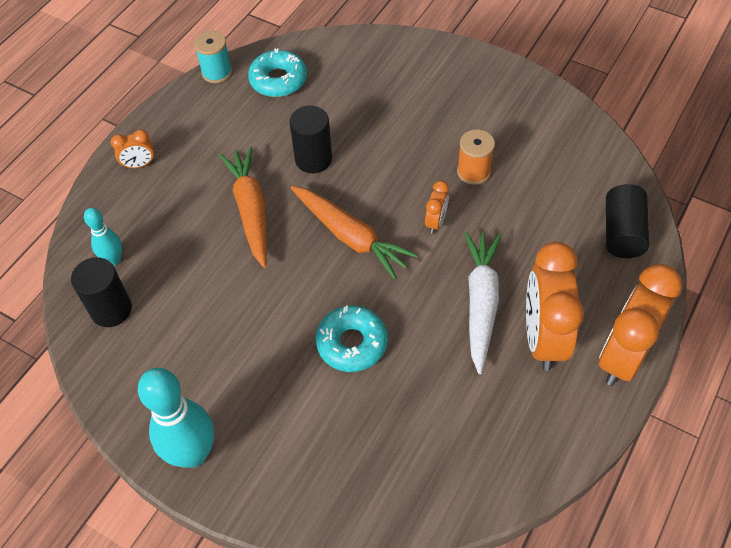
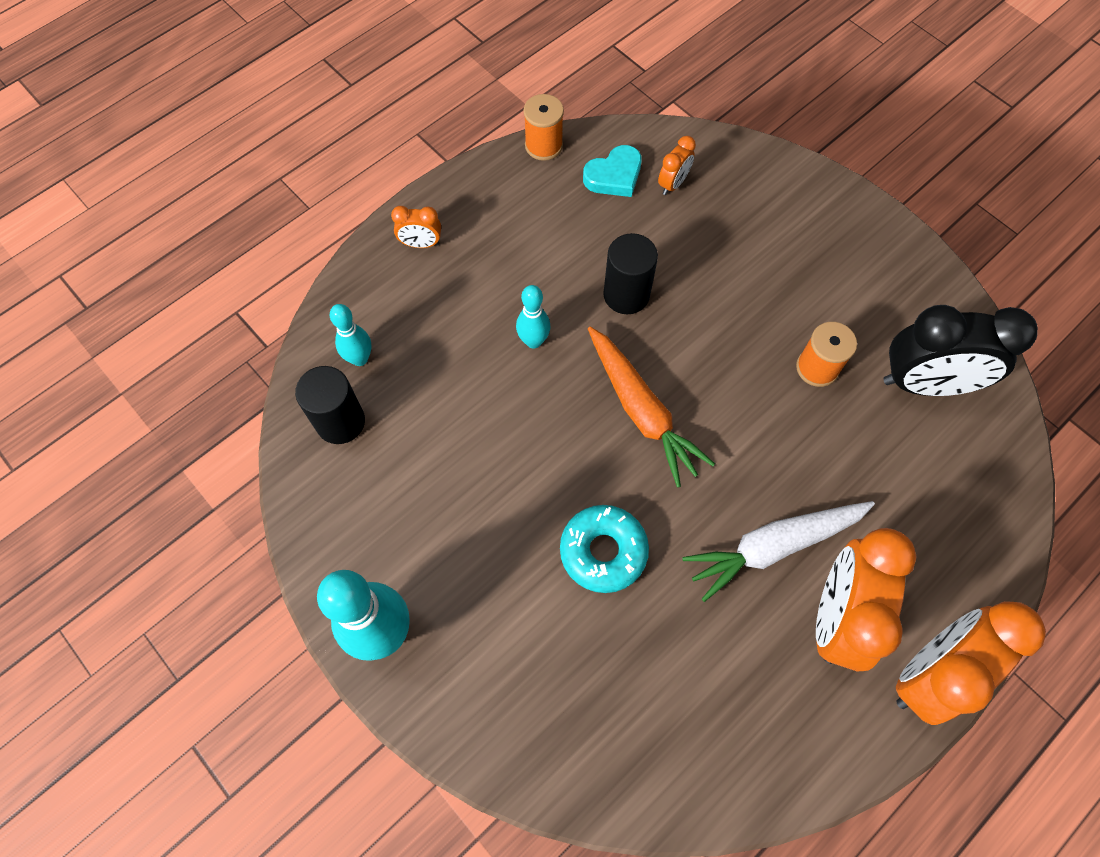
camera: 15 degrees right, 10 degrees up
turquoise spool [194,31,232,83] -> orange spool [524,94,564,161]
orange carrot [219,146,267,268] -> turquoise bowling pin [516,285,550,348]
turquoise donut [248,48,307,97] -> turquoise heart [583,145,642,197]
orange clock [425,181,449,234] -> orange clock moved to [658,136,696,195]
white carrot [464,232,501,374] -> white carrot turned 135 degrees counterclockwise [682,501,875,602]
black cylinder [606,184,649,258] -> none
none -> black clock [883,305,1038,396]

